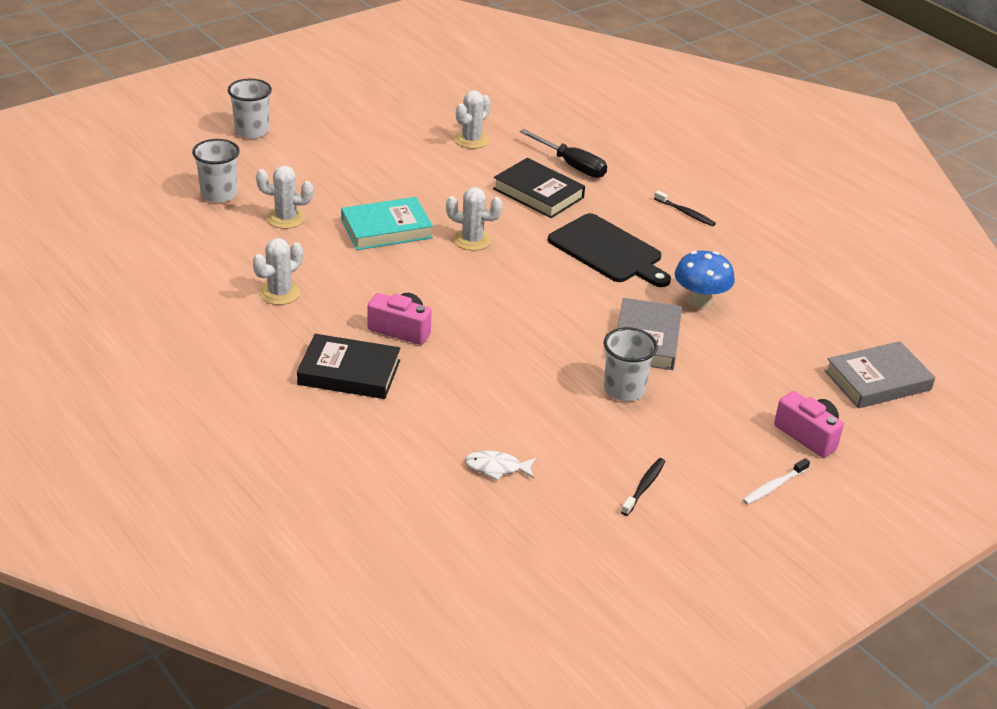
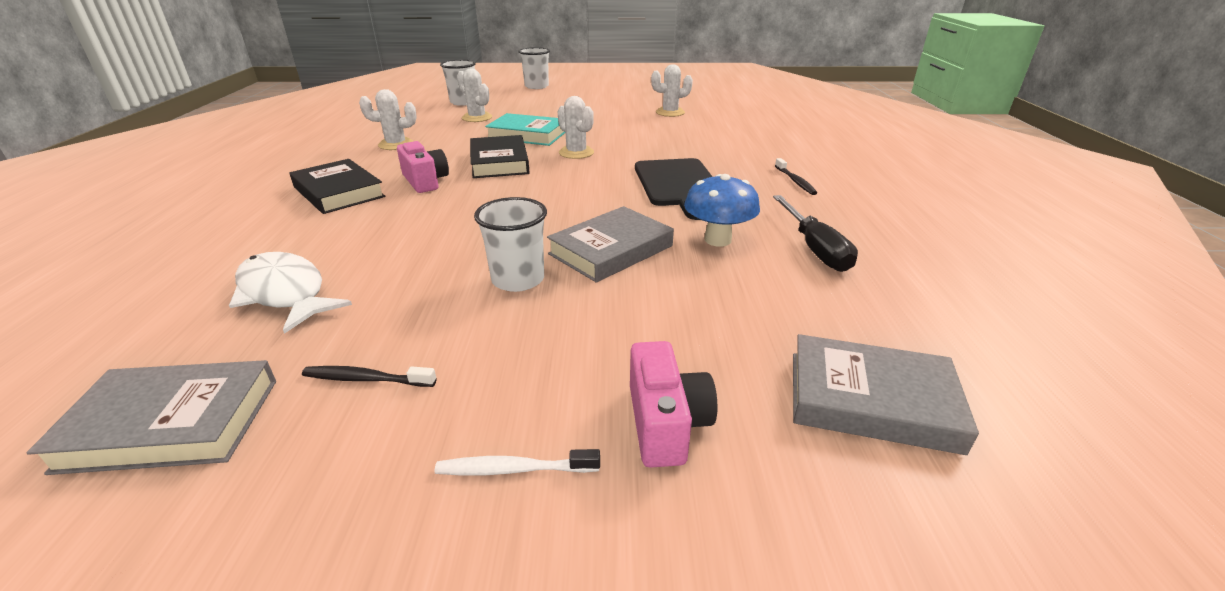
camera: 40 degrees right, 5 degrees down
white fish [465,451,536,481] -> white fish [229,252,352,334], size x1.76
black book [493,158,585,218] -> black book moved to [470,135,530,178]
black screwdriver [519,129,607,178] -> black screwdriver moved to [773,195,858,272]
black toothbrush [621,458,666,516] -> black toothbrush turned 150 degrees counterclockwise [302,366,437,387]
none -> grey book [26,360,276,475]

